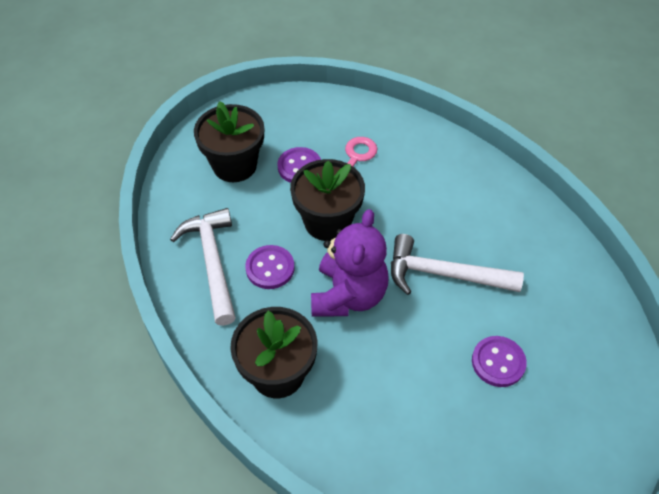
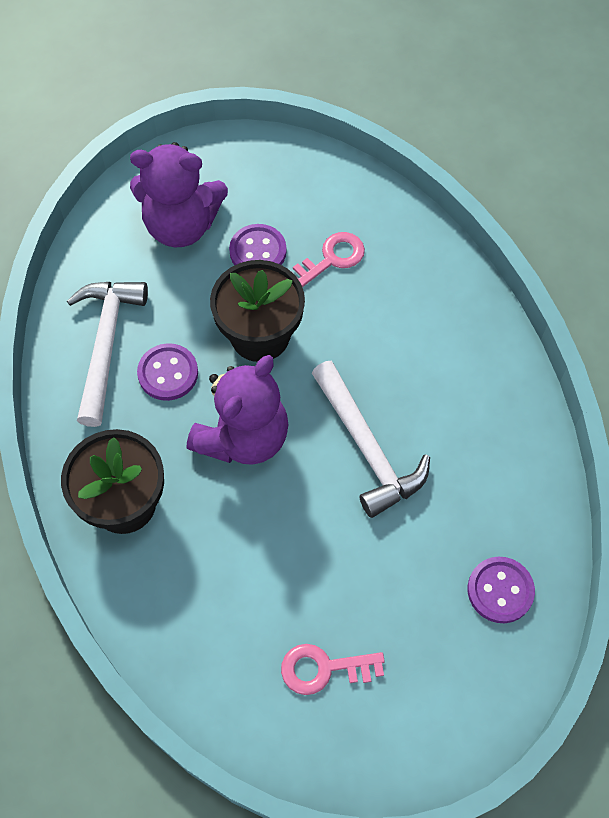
camera: 20 degrees right, 10 degrees up
black flower pot [194,101,264,182] -> purple teddy bear [130,142,228,247]
white hammer [391,234,524,295] -> white hammer turned 150 degrees counterclockwise [312,361,430,518]
purple button [472,336,527,387] -> purple button moved to [468,557,535,623]
none -> pink key [281,644,385,695]

